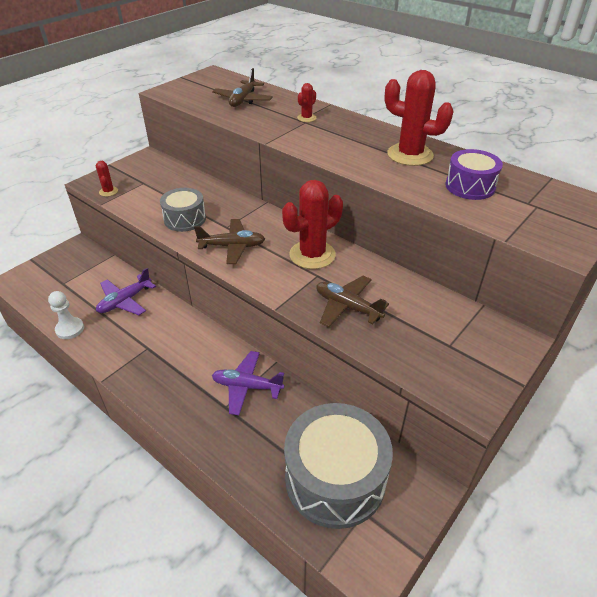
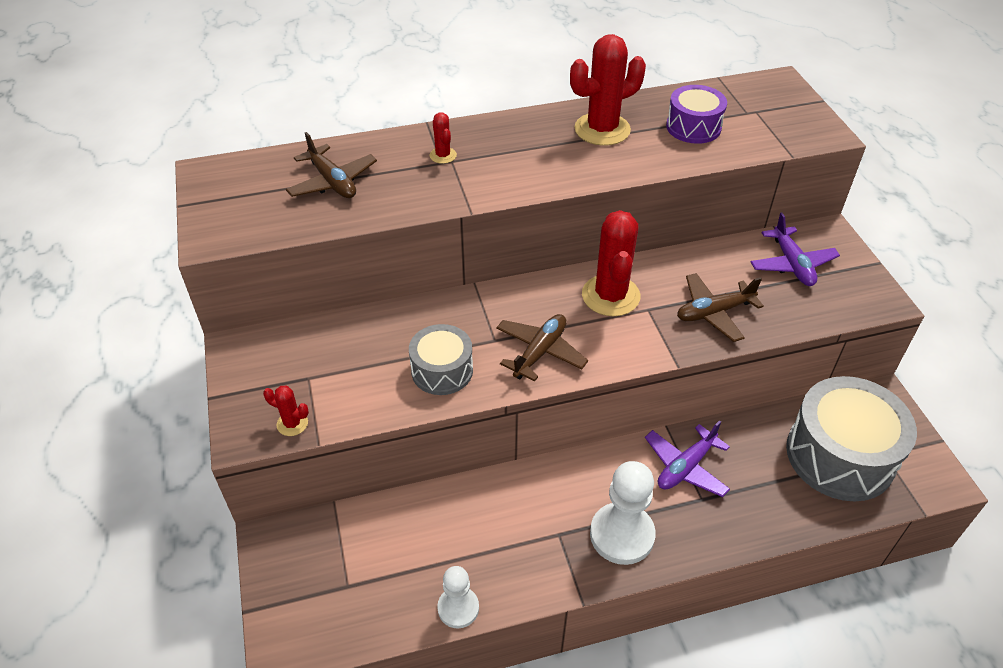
camera: 55 degrees left, 5 degrees up
purple plane [96,268,156,315] -> purple plane moved to [750,213,840,286]
none -> white pawn [590,461,656,565]

